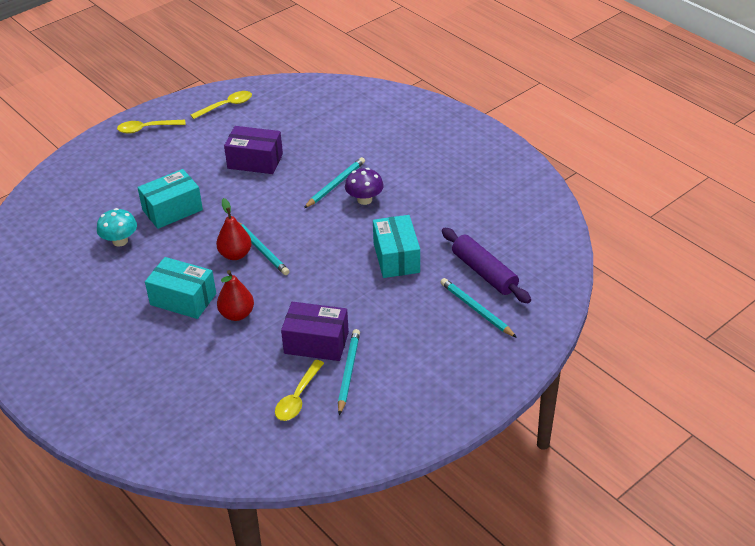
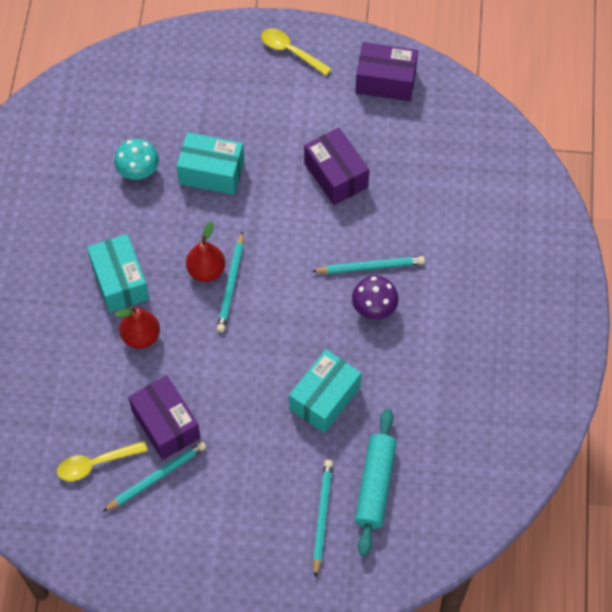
camera: 45 degrees right, 20 degrees up
yellow spoon [191,91,252,119] -> purple box [355,42,418,101]
purple rolling pin [442,228,531,303] -> turquoise rolling pin [355,409,397,556]

